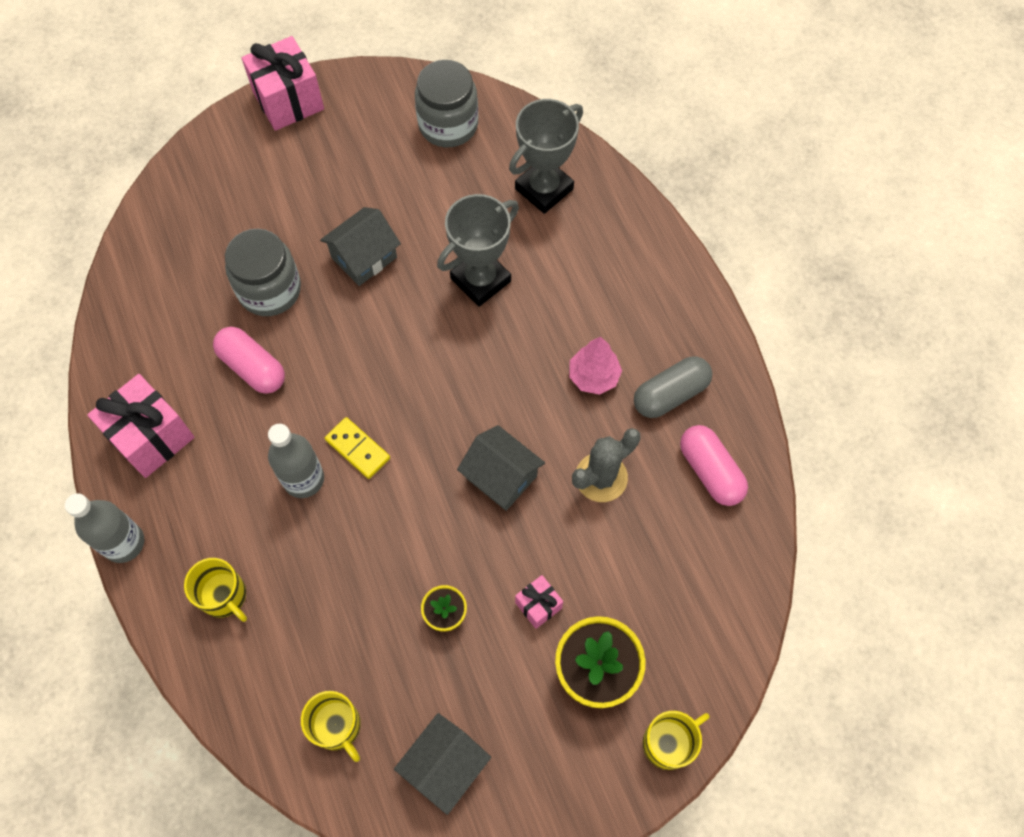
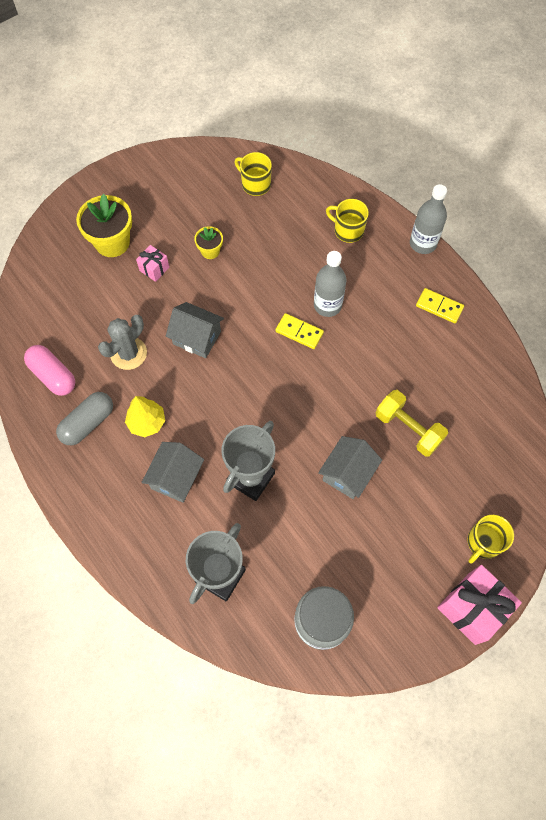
camera: 165 degrees right, 0 degrees up
pink gift [87,374,195,478] -> yellow domino [416,288,464,323]
pink capsule [213,327,285,394] -> none
grey jar [225,229,301,316] -> yellow dumbbell [376,390,448,456]
grey house [394,713,491,815] -> grey house moved to [141,442,204,503]
pink tree [569,337,622,395] -> yellow tree [125,396,165,437]
yellow mug [643,711,710,770] -> yellow mug moved to [467,515,514,563]

